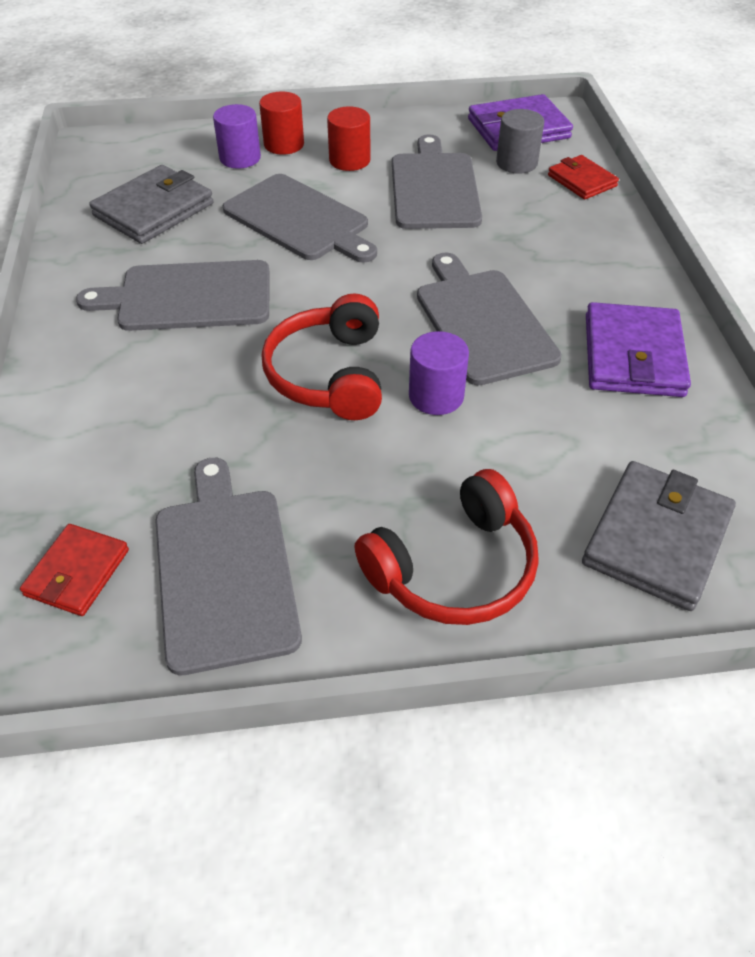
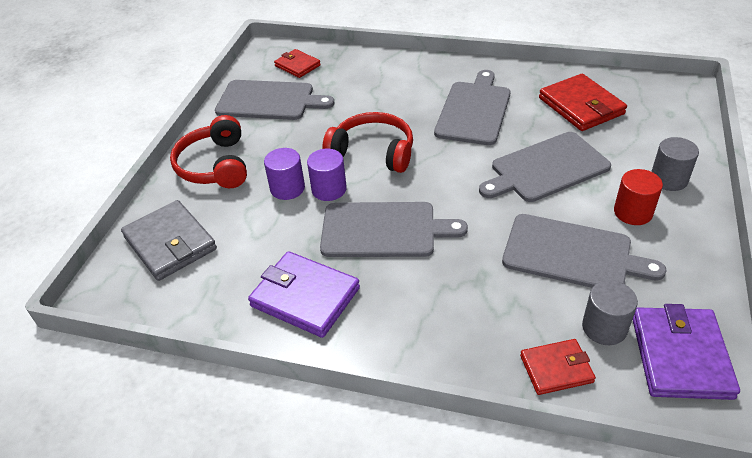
camera: 115 degrees right, 5 degrees down
grey wallet [89,165,213,244] -> red wallet [539,74,627,131]
purple cylinder [213,104,261,169] -> purple cylinder moved to [264,148,305,200]
red cylinder [259,91,304,155] -> grey cylinder [651,137,699,191]

